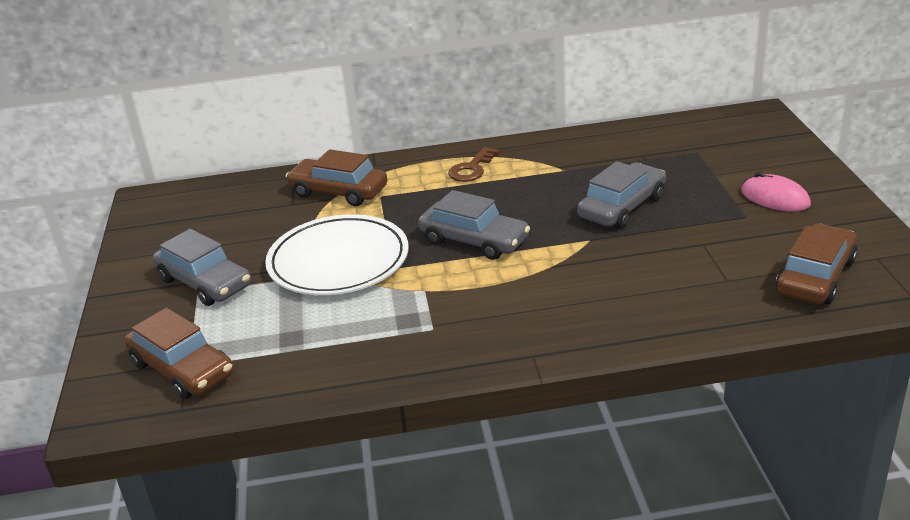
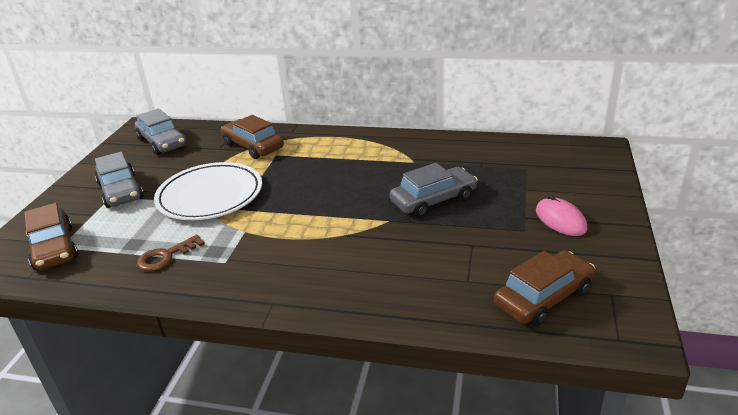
camera: 20 degrees right, 0 degrees up
grey car [418,190,530,260] -> grey car moved to [135,109,187,155]
brown key [448,147,500,182] -> brown key moved to [137,235,205,271]

